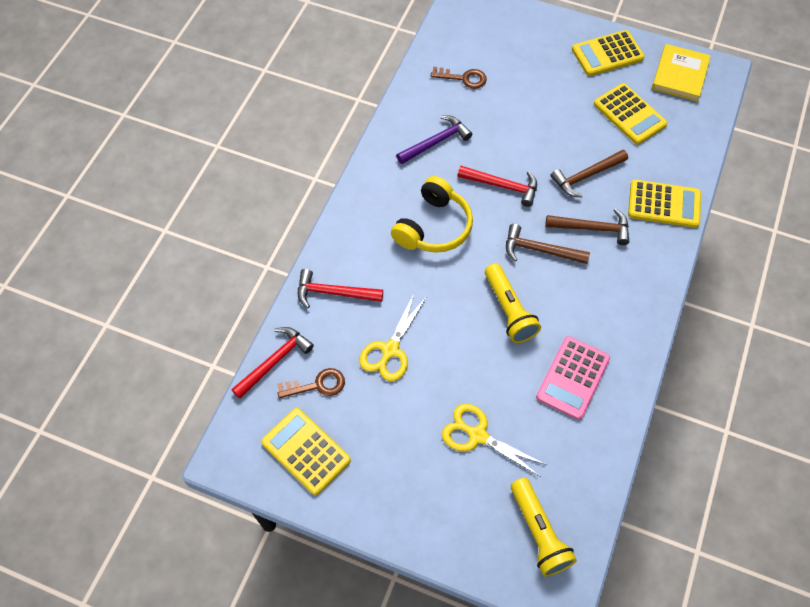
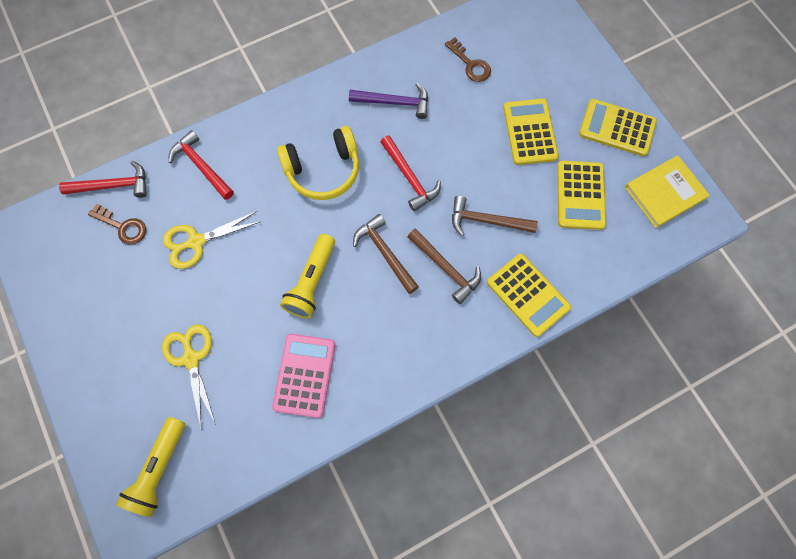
camera: 40 degrees right, 10 degrees up
yellow calculator [261,408,351,495] -> yellow calculator moved to [503,99,559,165]
pink calculator [536,336,610,420] -> pink calculator turned 120 degrees clockwise [272,334,335,418]

